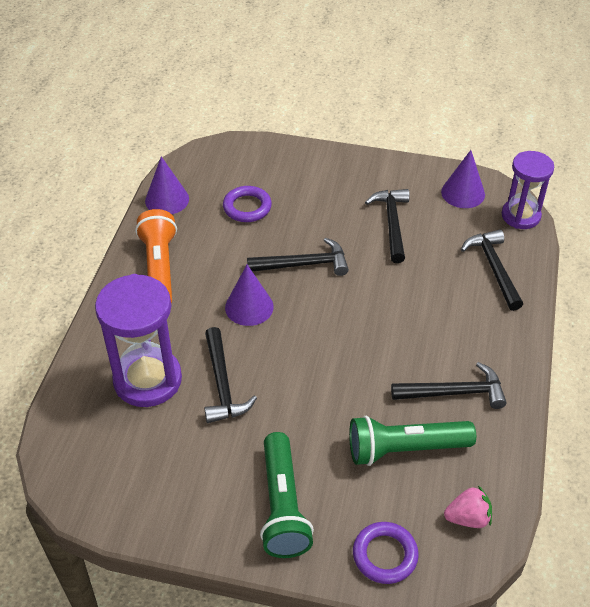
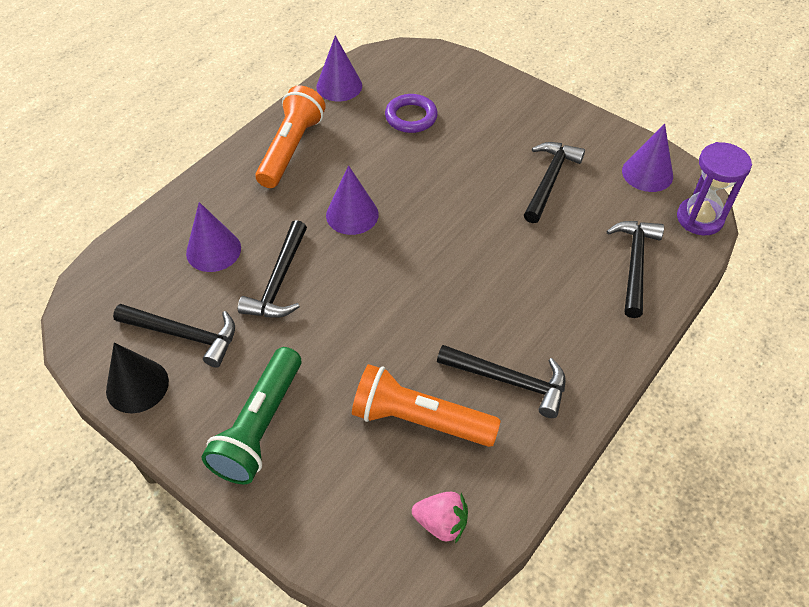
camera: 25 degrees right, 5 degrees up
purple hourglass [95,274,182,407] -> purple cone [186,202,241,272]
black hammer [247,238,349,276] -> black hammer moved to [113,304,235,368]
green flashlight [349,416,476,466] -> orange flashlight [352,364,501,447]
purple ring [353,522,419,584] -> none
none -> black cone [106,343,169,413]

